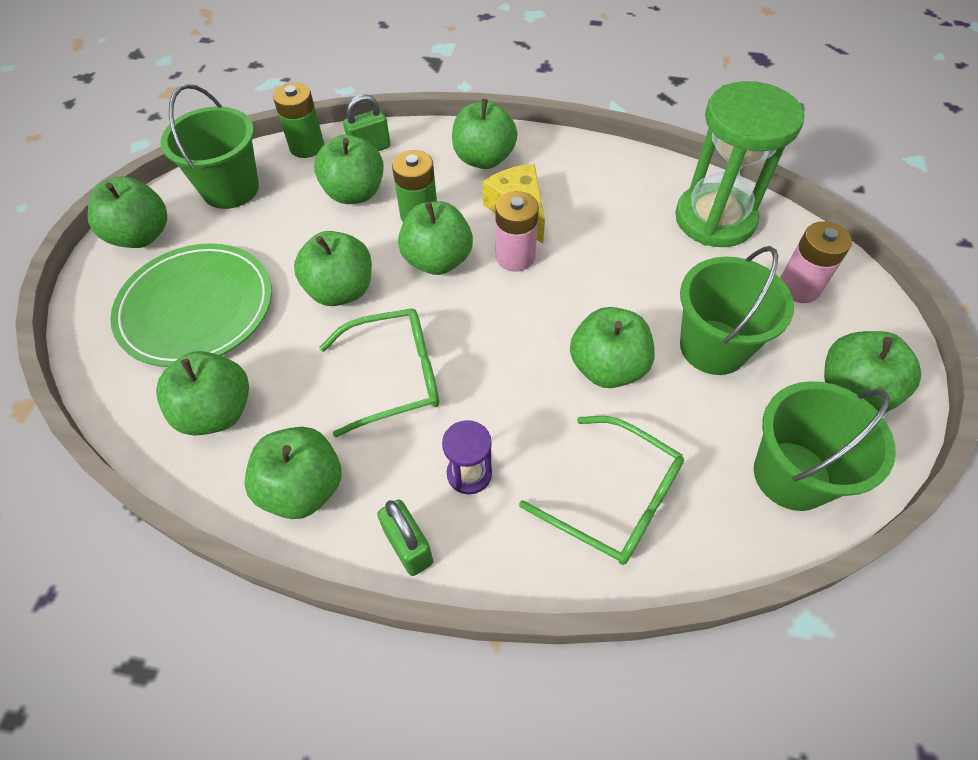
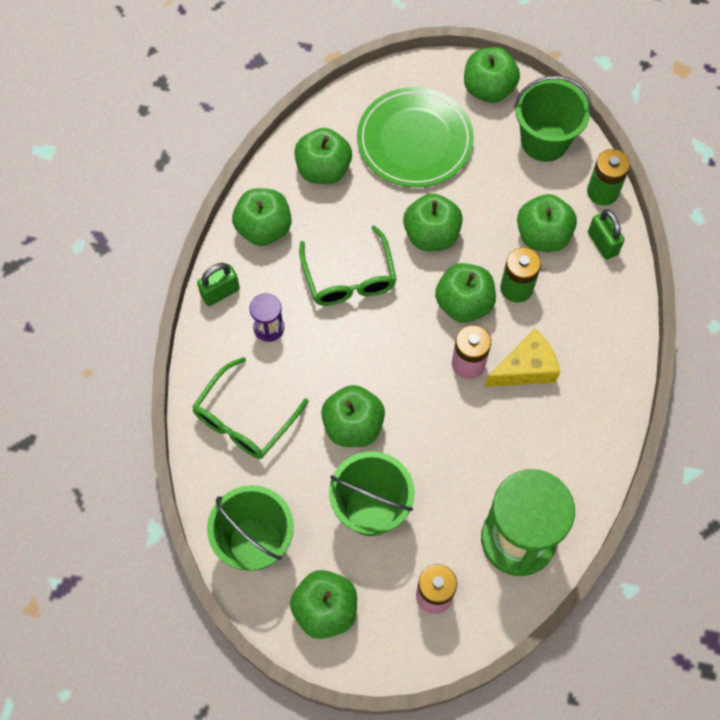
camera: 90 degrees right, 10 degrees up
green apple [452,99,518,169] -> none

